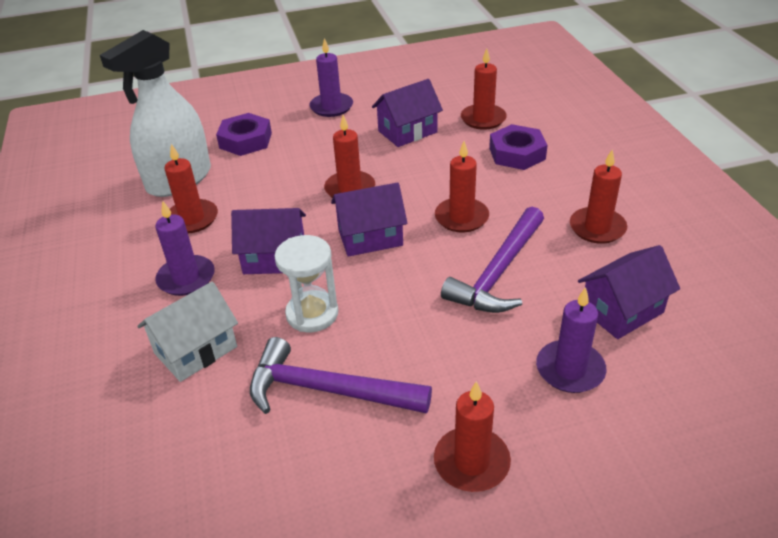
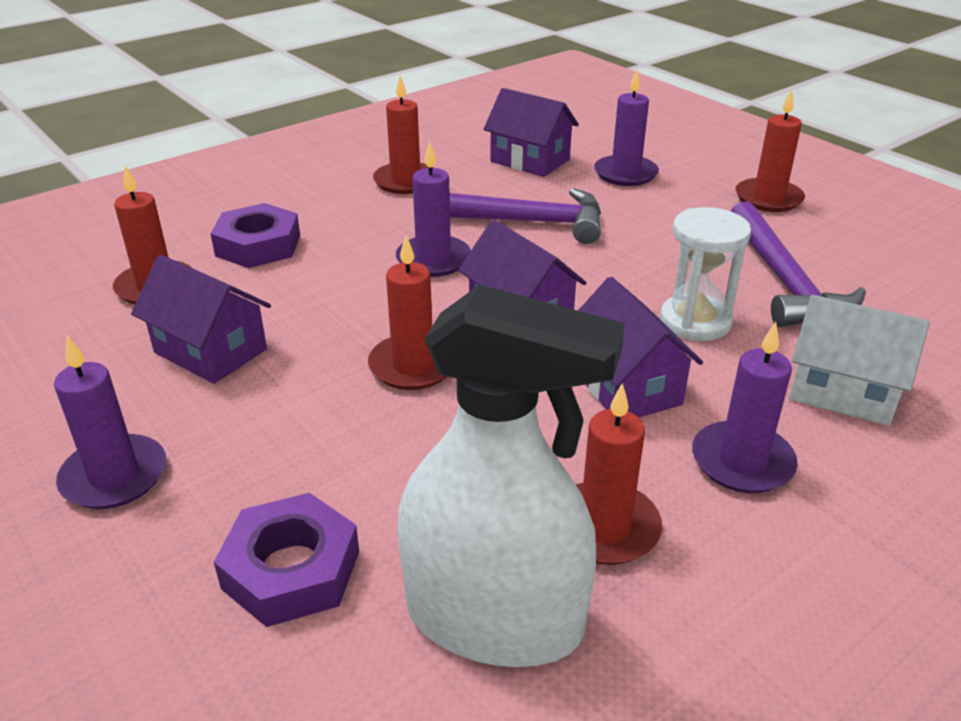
camera: 115 degrees left, 5 degrees down
red candle [435,141,489,233] -> purple candle [396,141,471,277]

